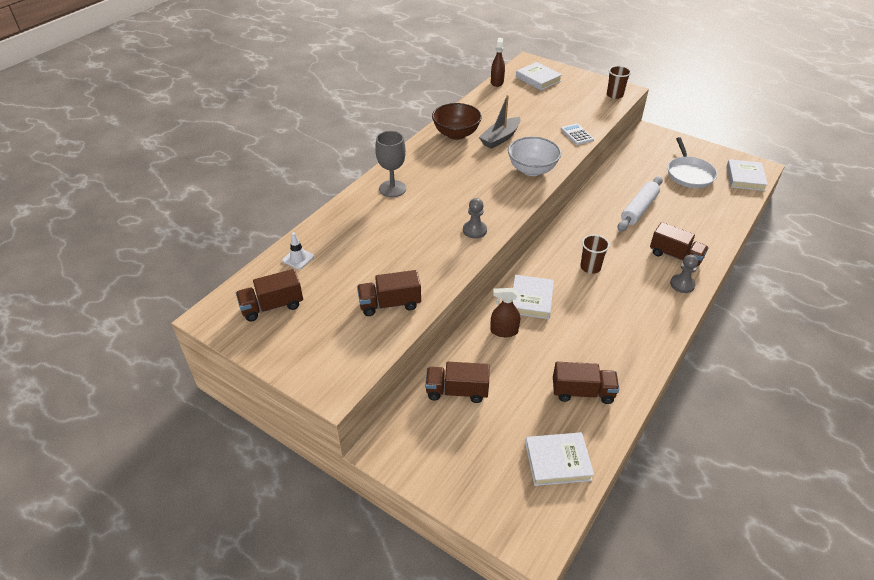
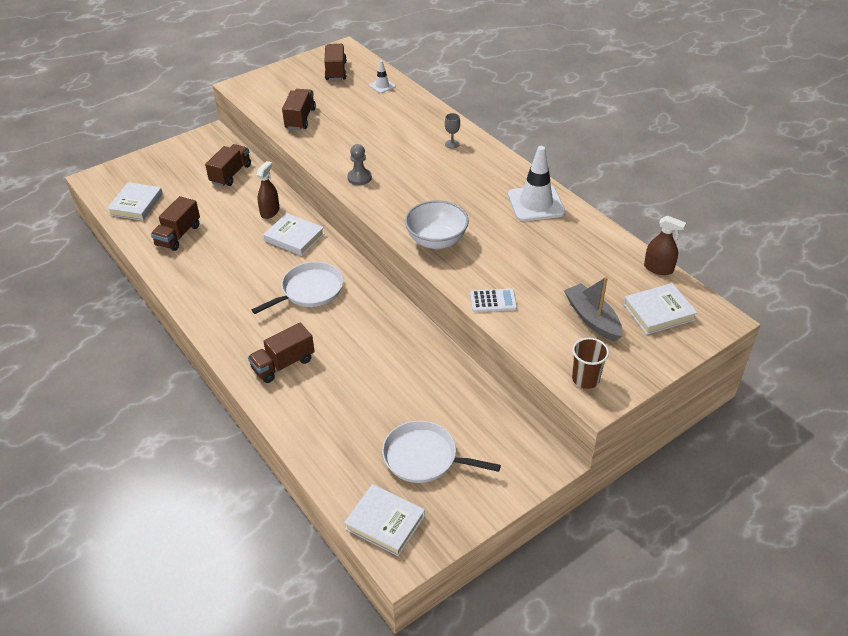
camera: 110 degrees right, 0 degrees up
grey goblet [375,131,406,197] -> grey goblet [445,113,460,148], size x0.52
brown bowl [432,103,482,140] -> white traffic cone [508,146,565,221]
grey boat [479,95,521,149] -> grey boat moved to [564,276,623,342]
brown cup [580,235,610,274] -> white pan [252,262,343,314]
white rolling pin [618,176,663,232] -> none
grey pawn [670,255,698,293] -> none

